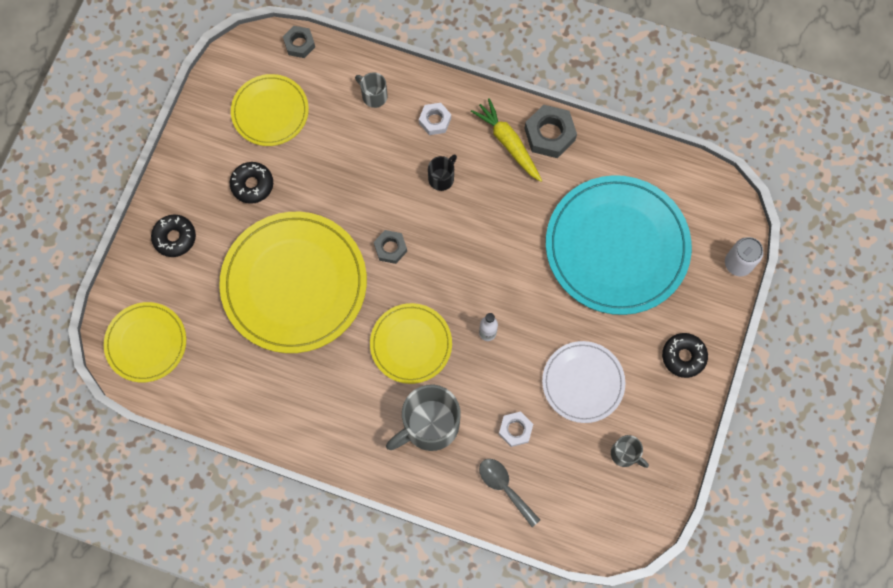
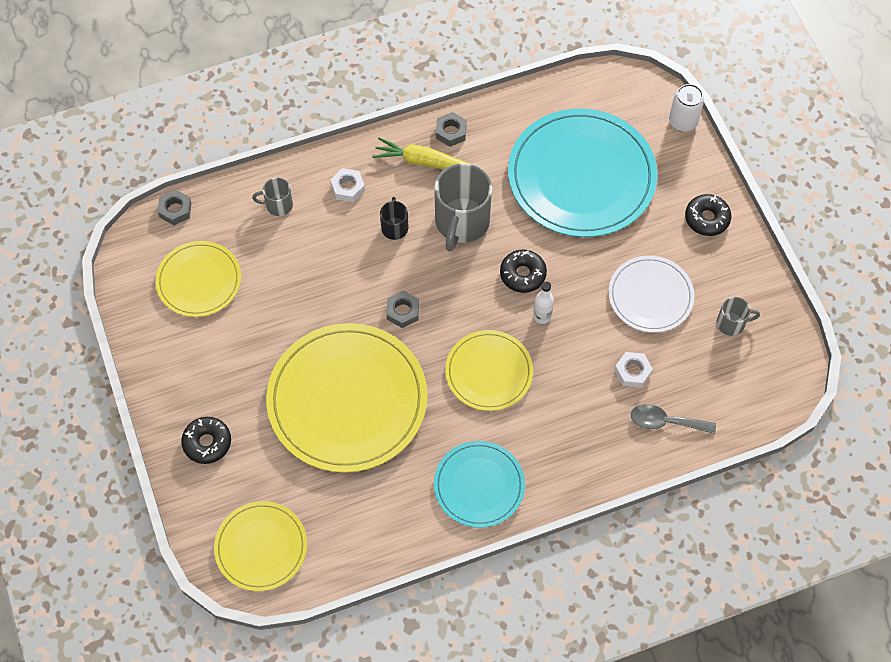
camera: 40 degrees left, 10 degrees down
black donut [230,162,273,204] -> black donut moved to [500,249,547,293]
grey mug [386,385,461,451] -> grey mug moved to [434,163,492,251]
grey nut [524,105,577,158] -> grey nut [436,112,467,147], size x0.63
none -> turquoise plate [434,441,525,528]

